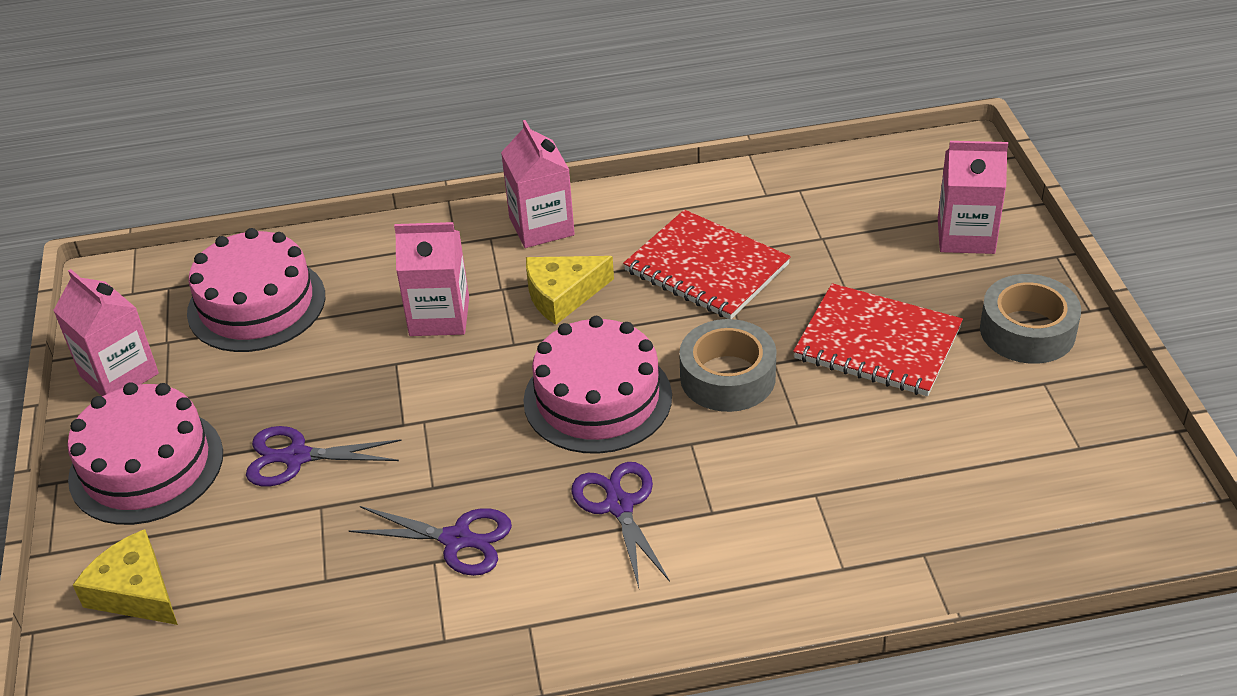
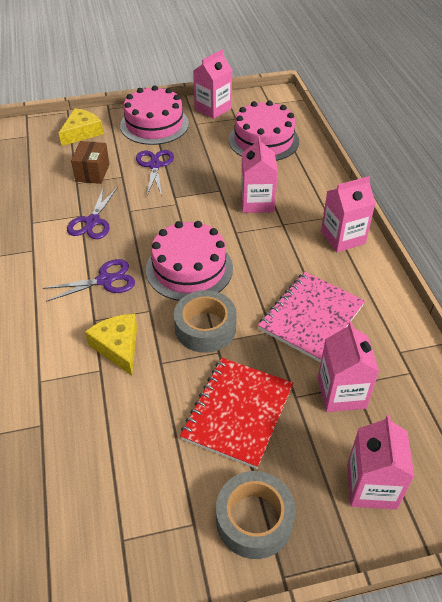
camera: 85 degrees right, 5 degrees up
yellow cheese [526,256,614,325] -> yellow cheese moved to [85,314,137,376]
red notebook [623,209,791,319] -> pink notebook [258,272,365,362]
none -> brown box [71,141,110,184]
none -> pink carton [318,321,379,412]

